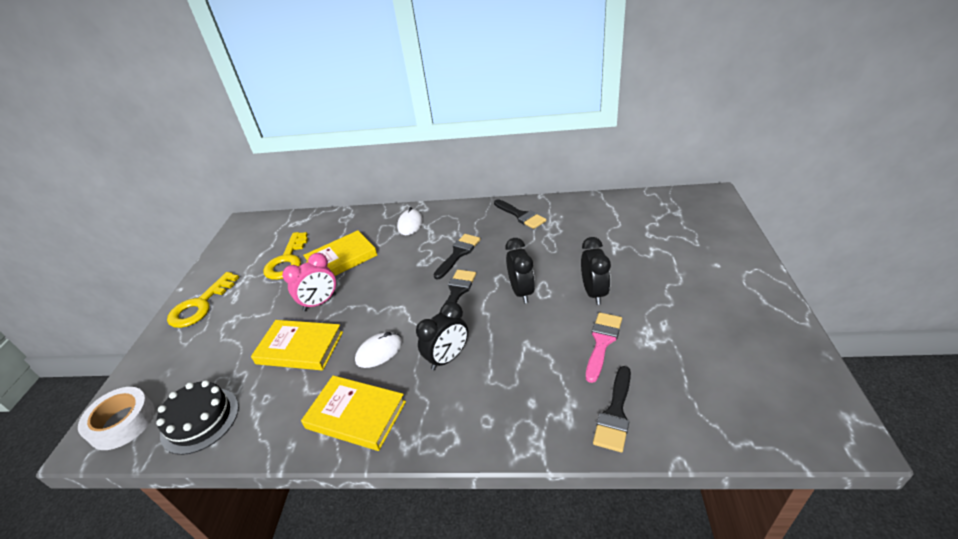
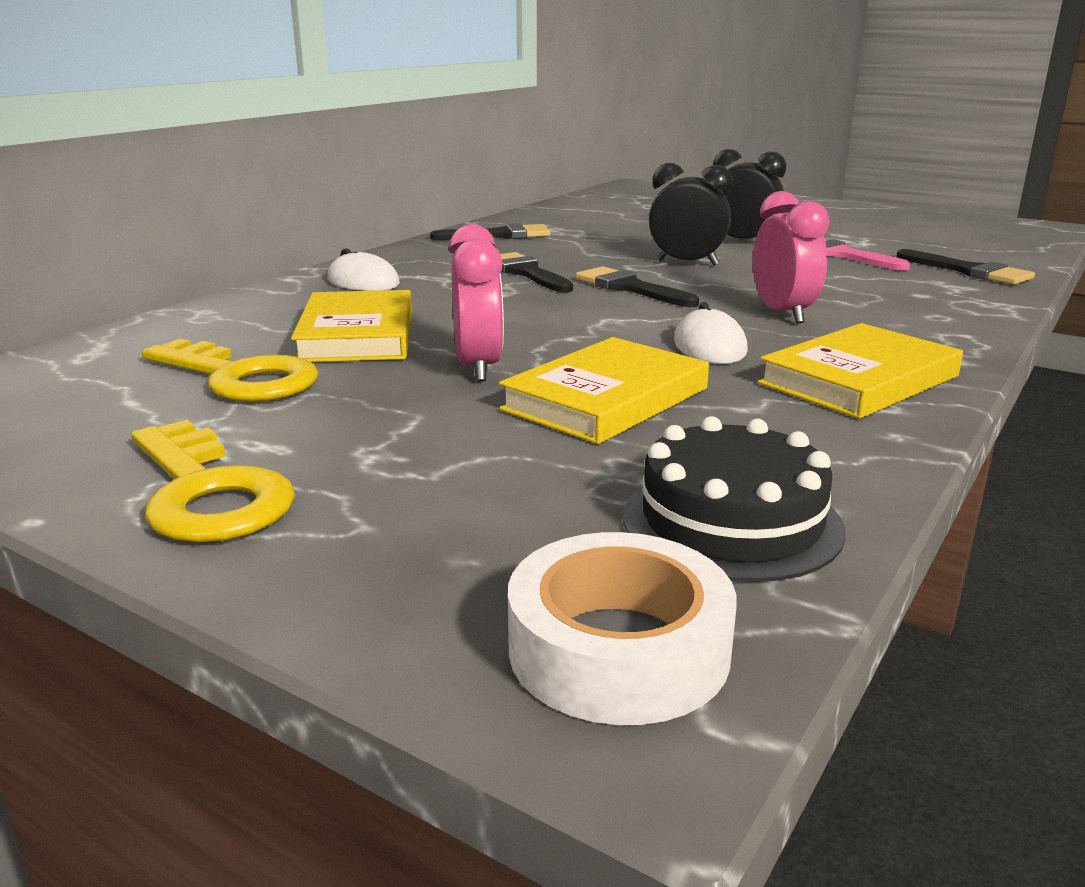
camera: 65 degrees left, 15 degrees down
black clock [416,302,468,370] -> pink clock [753,191,830,324]

